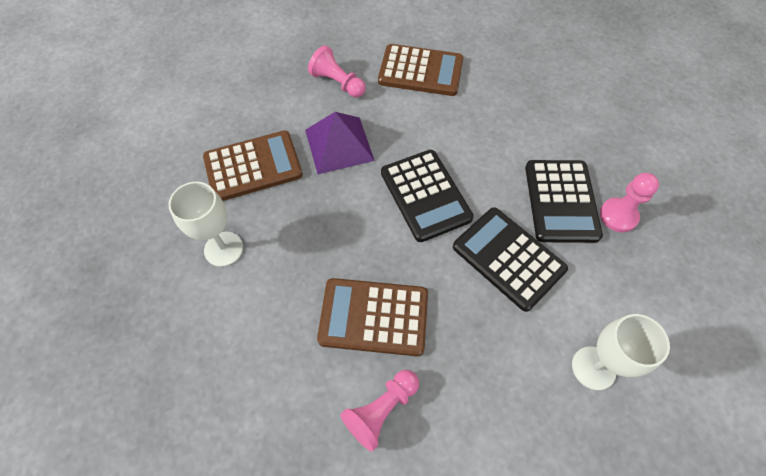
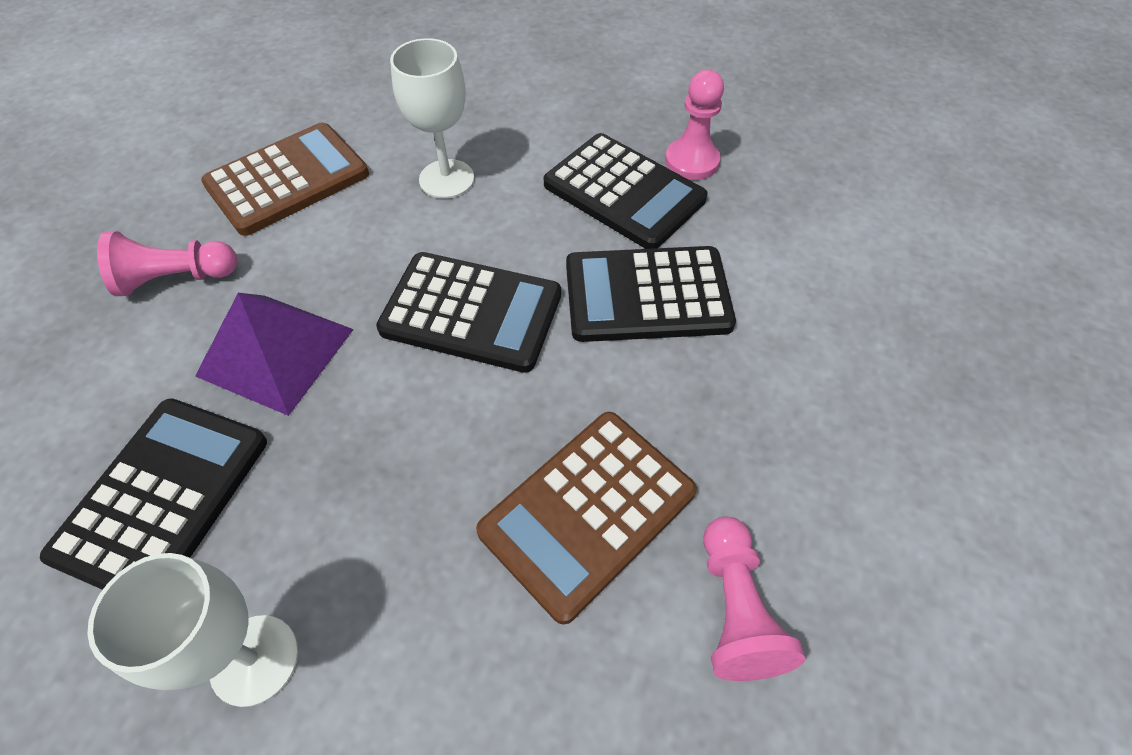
camera: 50 degrees left, 5 degrees down
brown calculator [203,130,303,201] -> black calculator [40,398,267,590]
white goblet [572,314,670,390] -> white goblet moved to [390,38,474,199]

